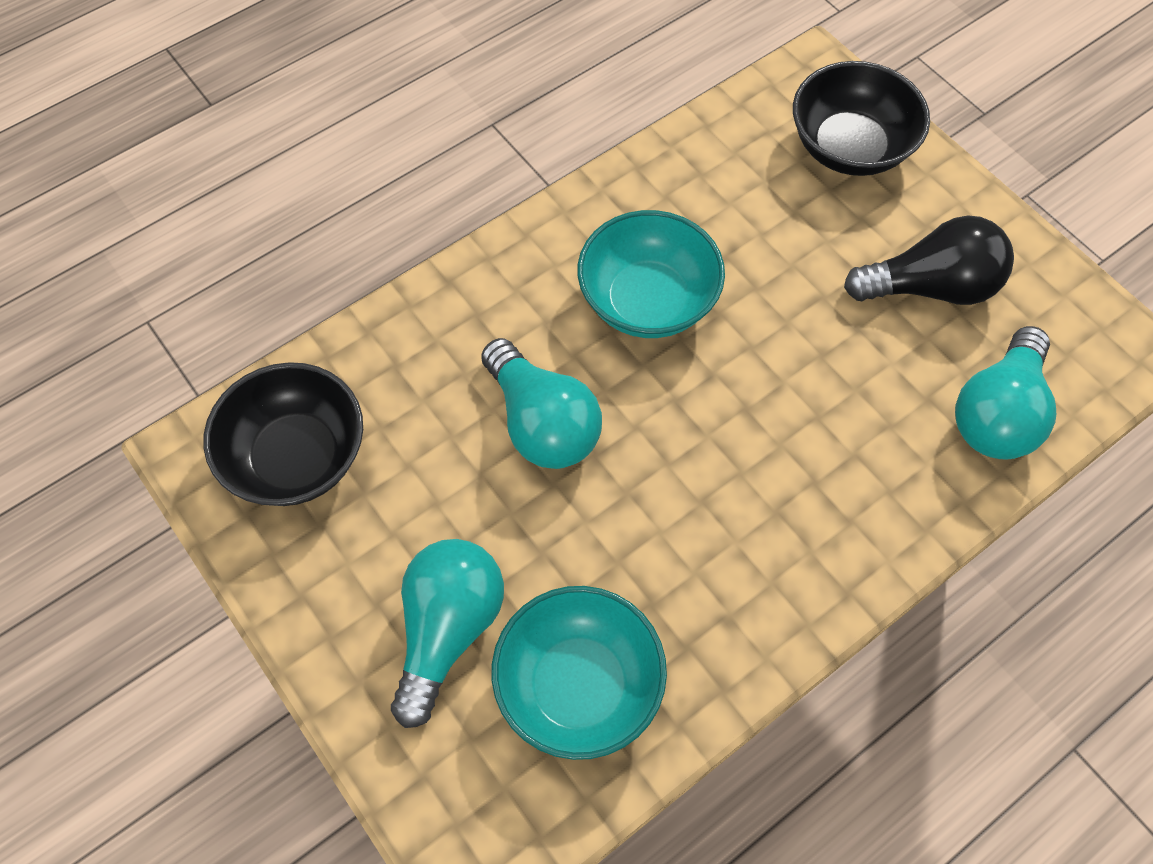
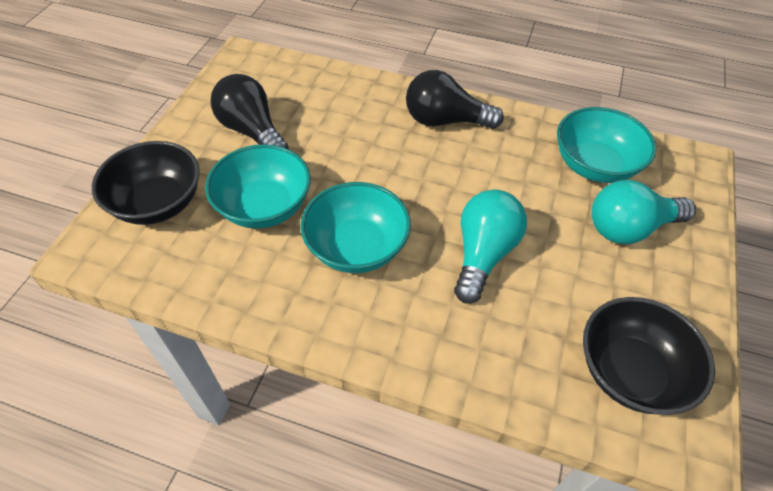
camera: 125 degrees left, 10 degrees down
turquoise light bulb [955,326,1056,459] -> none
none -> turquoise bowl [205,144,311,229]
none -> black light bulb [406,70,504,129]

